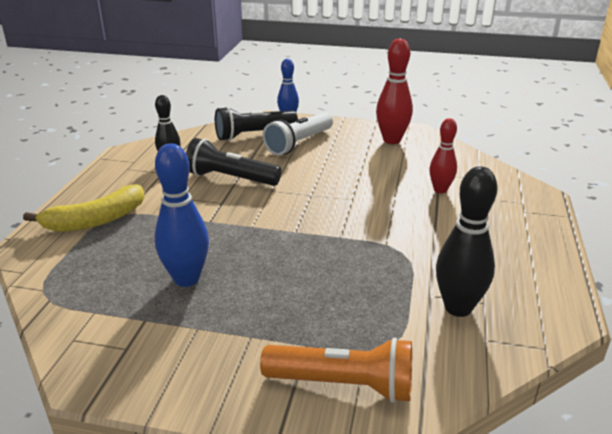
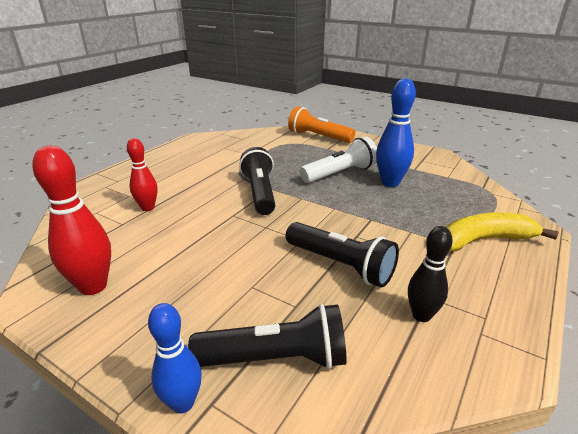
camera: 160 degrees left, 0 degrees up
white flashlight [263,112,333,155] -> white flashlight moved to [300,137,377,183]
black bowling pin [436,166,498,317] -> none
none -> black flashlight [239,147,276,215]

